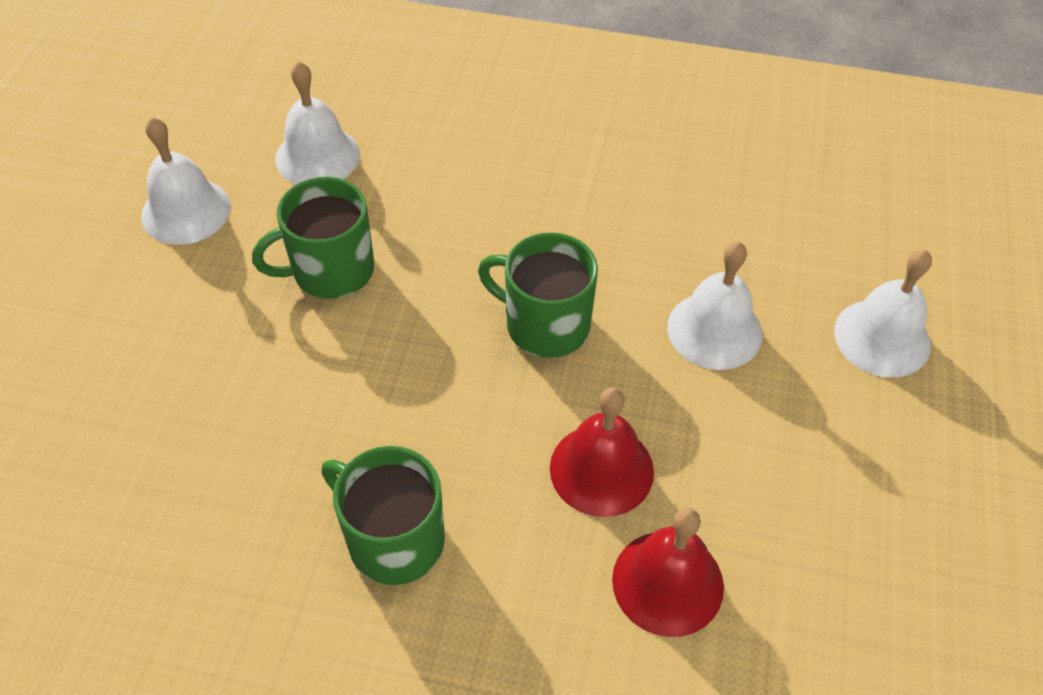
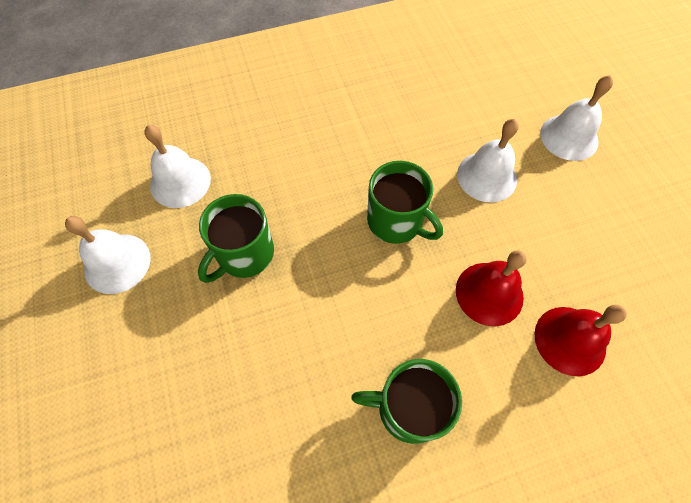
camera: 30 degrees left, 10 degrees up
green mug [478,232,598,358] -> green mug turned 135 degrees counterclockwise [367,161,443,244]

